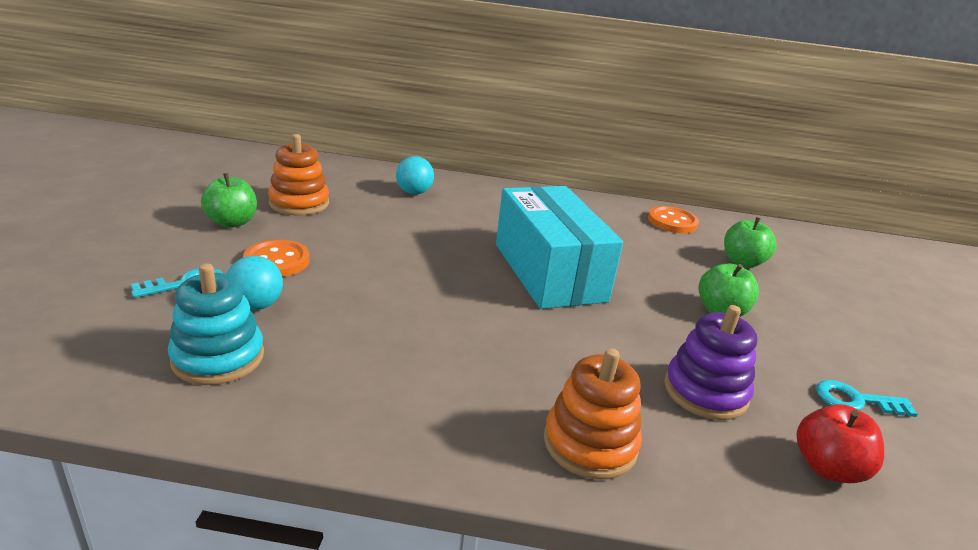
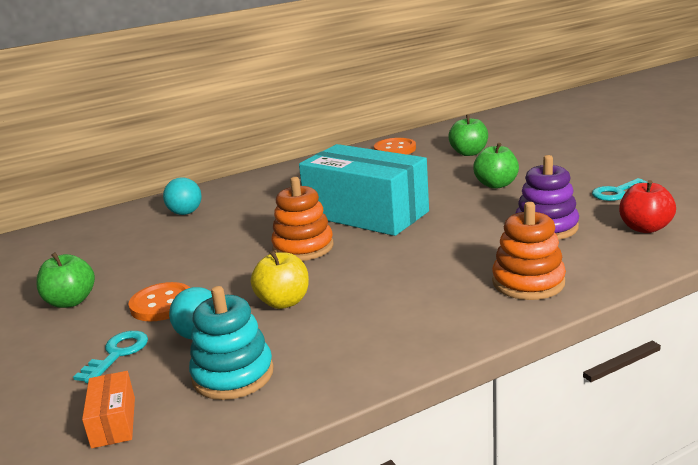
camera: 30 degrees left, 5 degrees down
orange stacking toy [268,134,329,215] -> orange stacking toy moved to [271,177,334,261]
none -> orange box [82,371,135,449]
none -> yellow apple [251,250,309,309]

